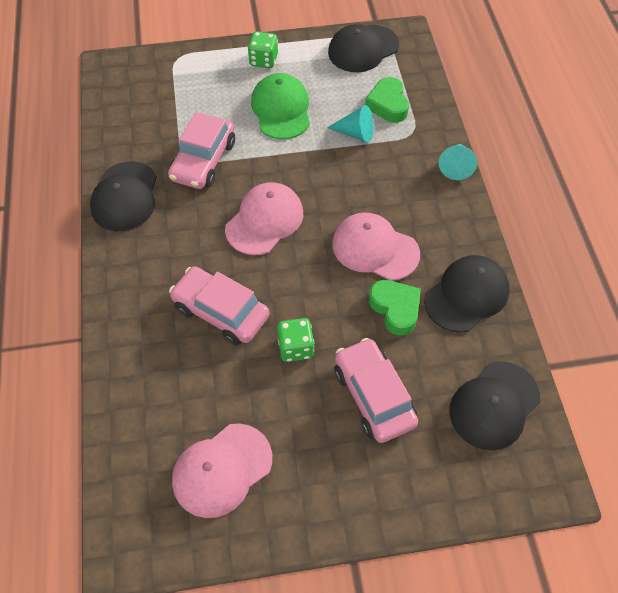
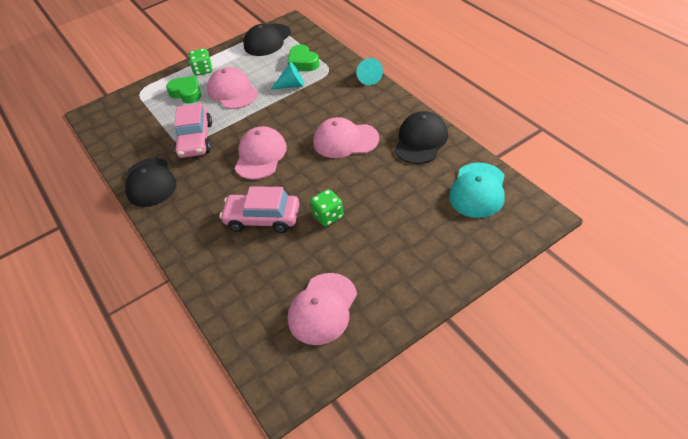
camera: 20 degrees left, 10 degrees down
green cap [251,73,310,139] -> pink cap [207,67,258,109]
pink car [334,338,418,443] -> none
green heart [369,280,421,336] -> green heart moved to [166,76,201,104]
black cap [450,361,540,450] -> turquoise cap [449,163,505,218]

